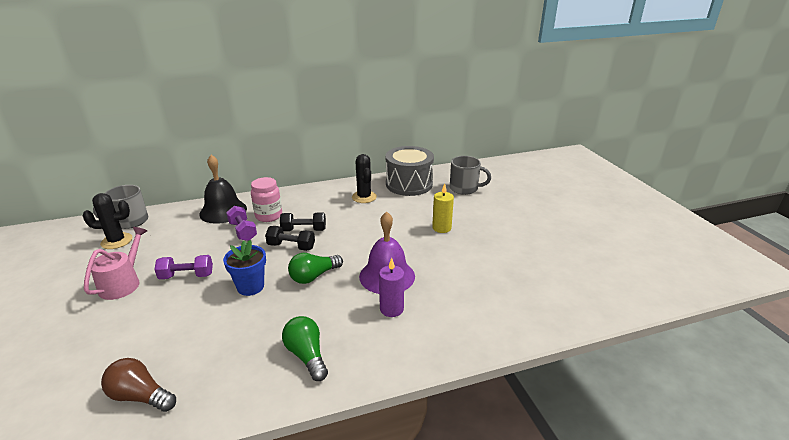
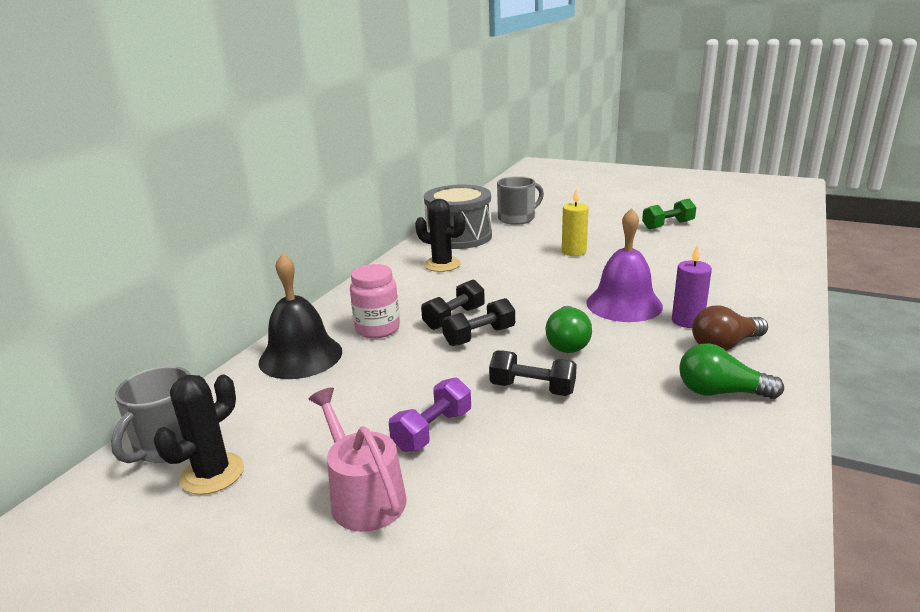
camera: 45 degrees left, 5 degrees down
brown light bulb [101,358,176,412] -> brown light bulb moved to [692,305,768,351]
blue flower pot [223,240,266,296] -> black dumbbell [489,350,577,396]
purple dumbbell [226,206,257,241] -> none
none -> green dumbbell [642,199,696,230]

